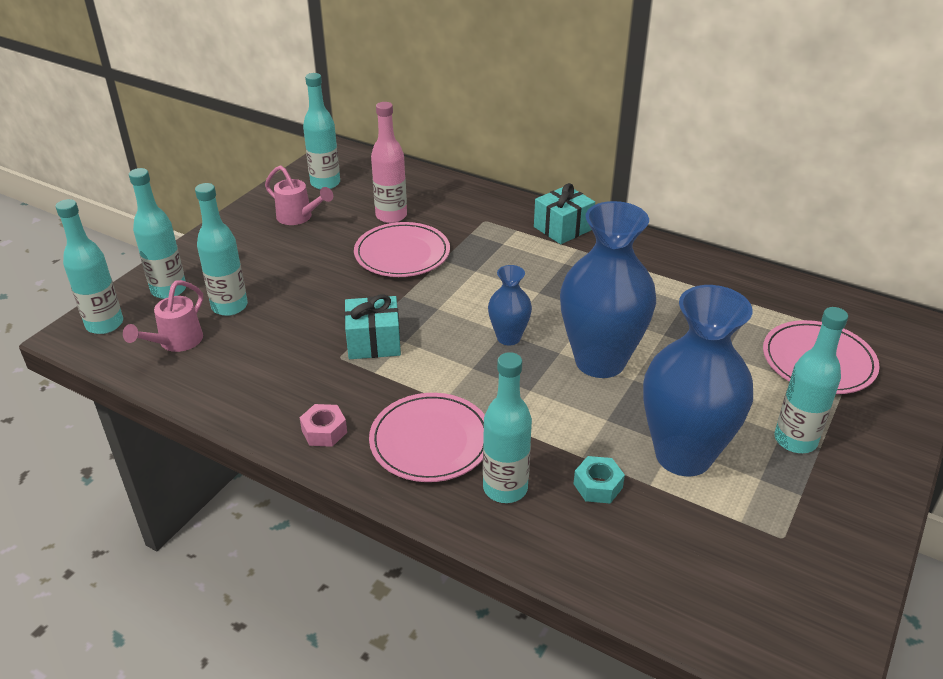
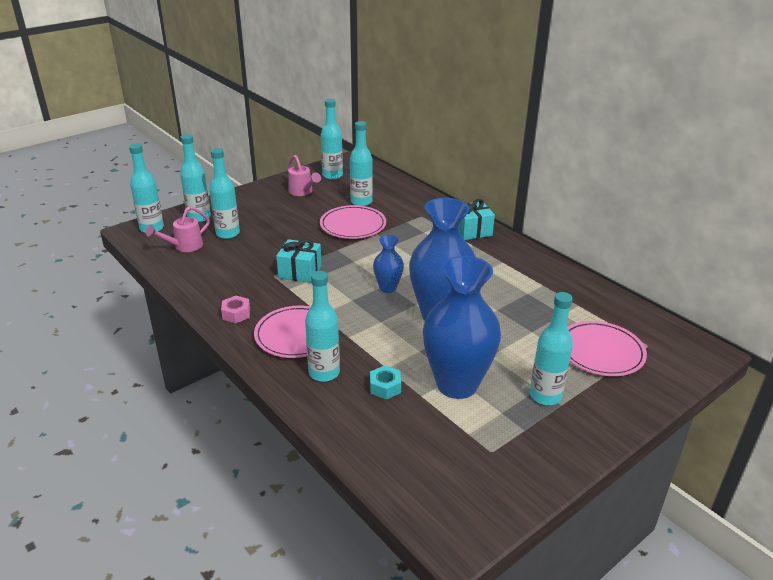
camera: 20 degrees right, 5 degrees down
pink bottle [371,102,407,223] -> turquoise bottle [350,121,373,206]

